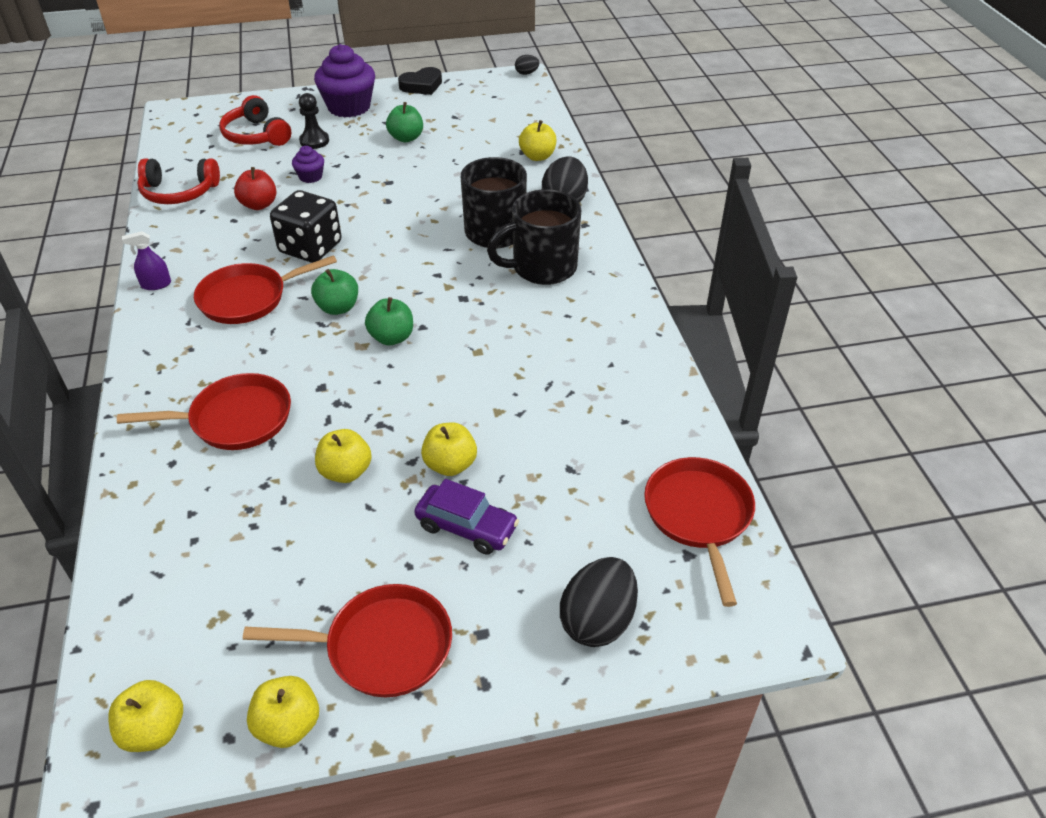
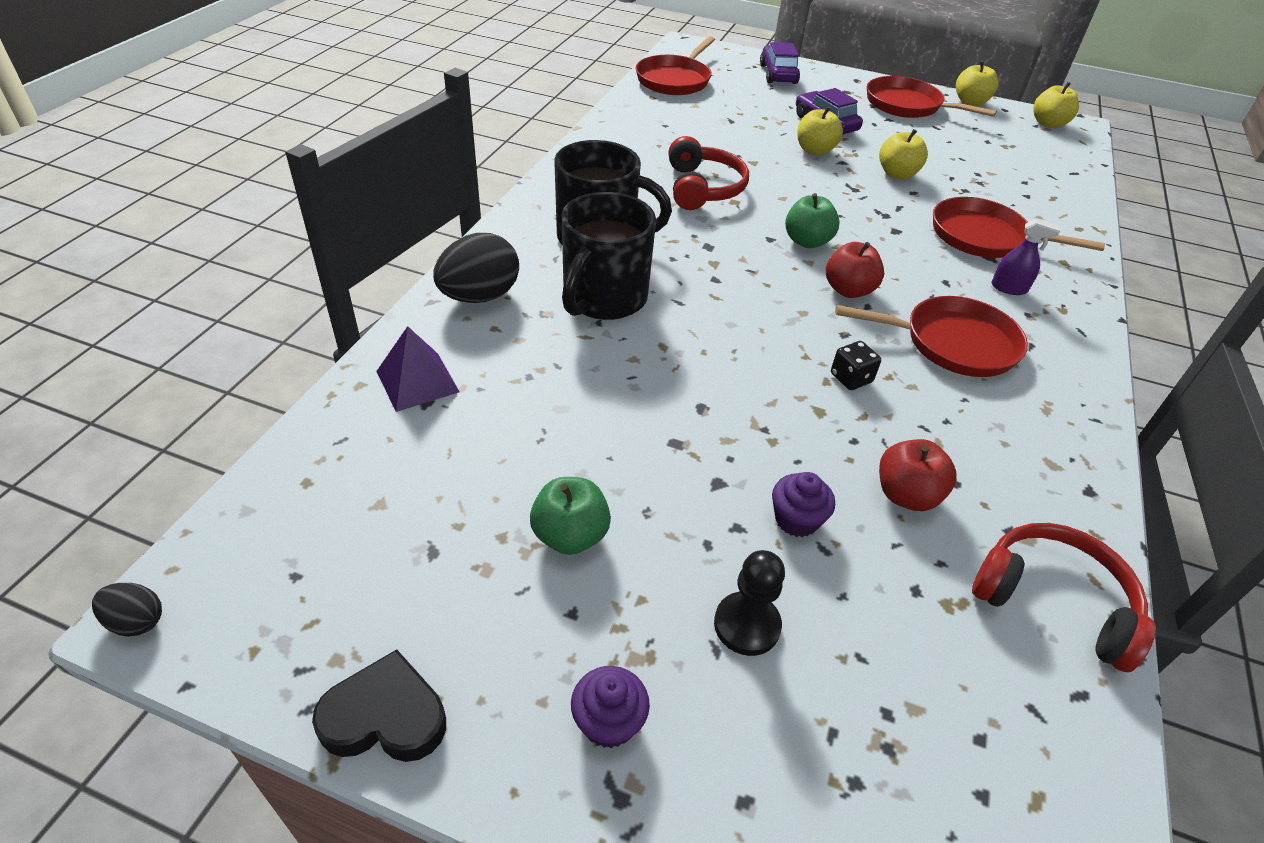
camera: 150 degrees left, 0 degrees up
purple spray bottle [122,231,171,290] -> purple spray bottle moved to [991,219,1060,295]
red headphones [219,95,291,146] -> red headphones moved to [668,136,749,210]
black dice [270,190,342,263] -> black dice [831,341,881,390], size x0.46
green apple [311,269,358,315] -> red apple [826,242,884,298]
purple cupcake [314,44,375,118] -> purple cupcake [571,666,650,748], size x0.49
yellow apple [519,120,557,161] -> purple pyramid [376,326,460,412]
black egg [560,557,638,647] -> purple car [760,42,800,84]

